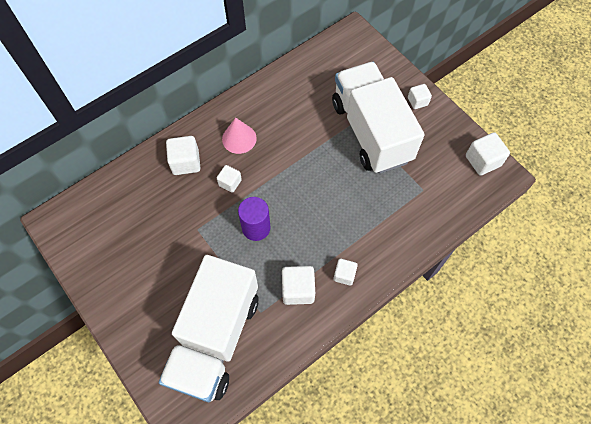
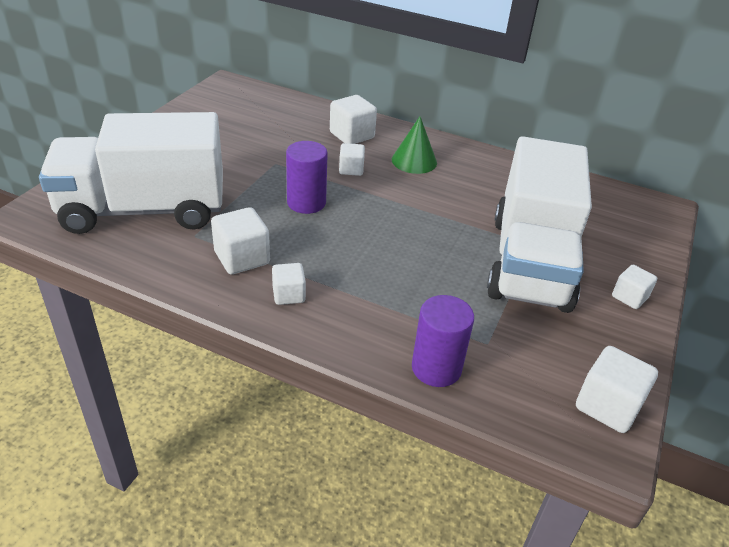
camera: 60 degrees right, 25 degrees down
pink cone [222,118,257,154] -> green cone [392,117,437,174]
white truck [332,62,425,174] -> white truck turned 150 degrees clockwise [487,136,592,313]
none -> purple cylinder [412,295,474,387]

